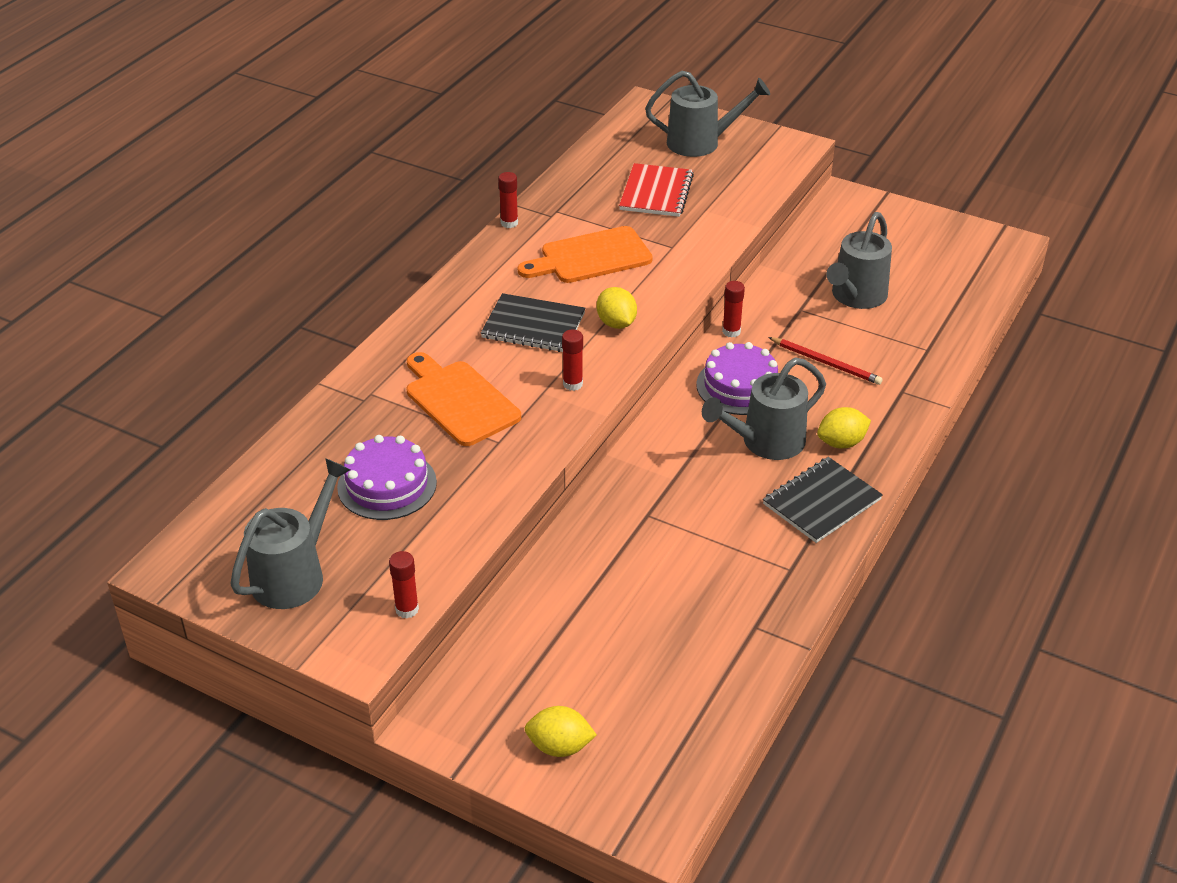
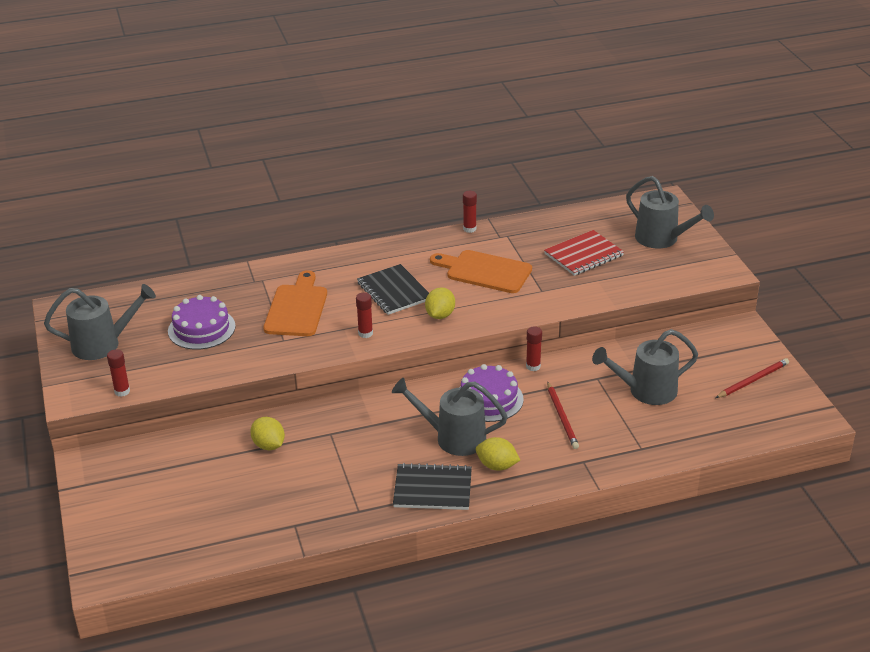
camera: 45 degrees right, 5 degrees down
yellow lemon [525,706,597,757] -> yellow lemon moved to [250,417,285,450]
none -> red pencil [716,358,789,398]

